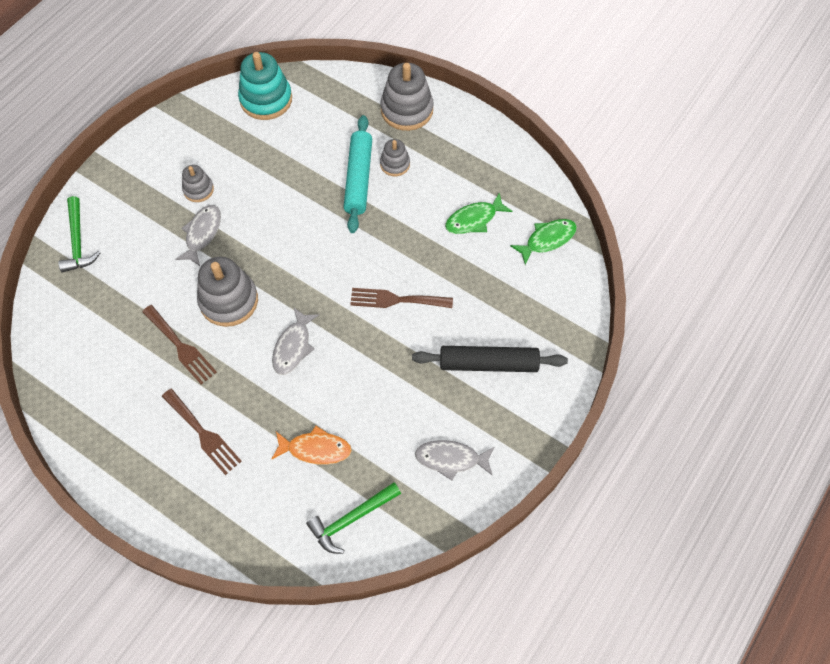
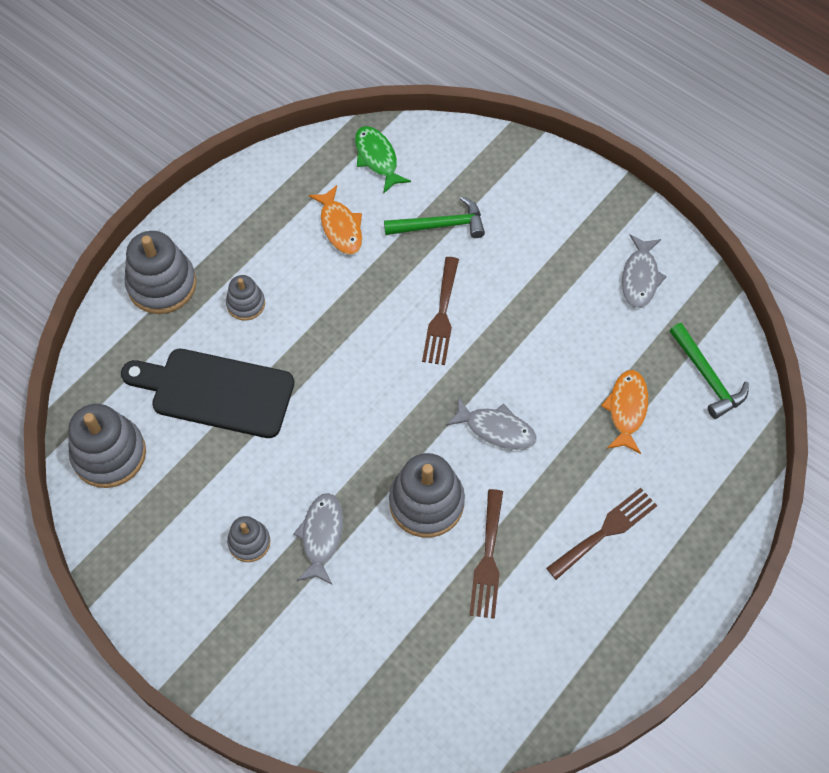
camera: 85 degrees left, 0 degrees up
green hammer [58,196,101,273] -> green hammer moved to [384,196,485,238]
brown fork [142,305,217,385] -> brown fork turned 135 degrees clockwise [469,489,503,619]
grey fish [175,205,221,266] -> grey fish turned 75 degrees clockwise [293,493,343,584]
turquoise stacking toy [238,52,292,120] -> grey stacking toy [68,404,146,488]
turquoise rolling pin [344,115,372,233] -> none
black rolling pin [412,346,568,372] -> none
green fish [445,193,513,234] -> orange fish [309,185,362,255]
none -> black cutting board [121,349,294,438]

